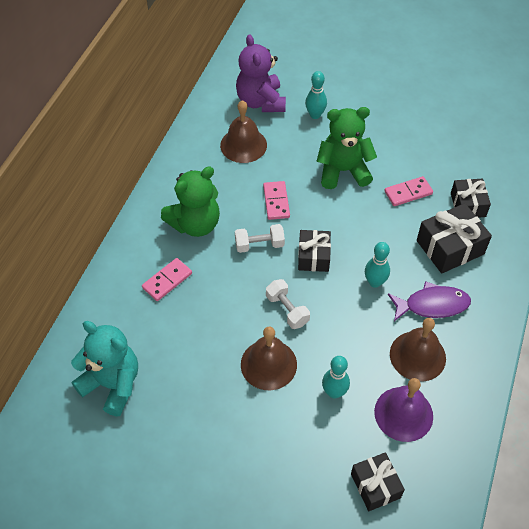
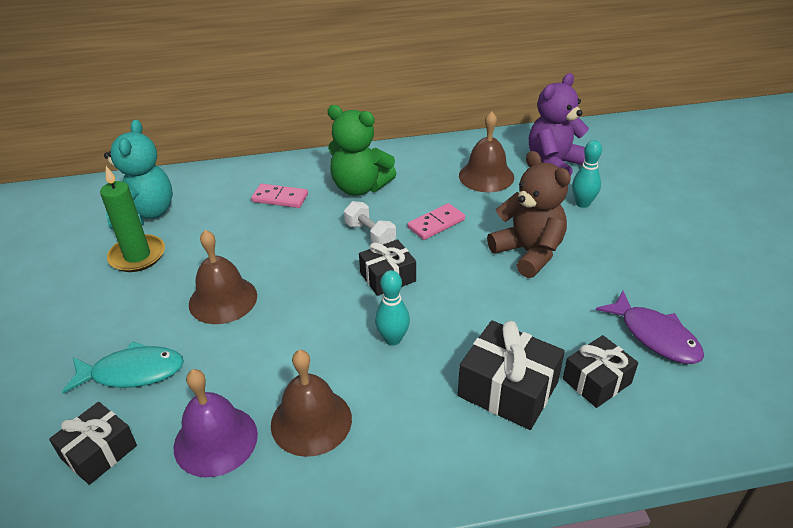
camera: 60 degrees right, 15 degrees down
white dumbbell [266,279,310,329] -> none
green teddy bear [316,107,377,189] -> brown teddy bear [487,151,571,278]
turquoise bowling pin [322,356,350,399] -> none
pink domino [384,176,433,206] -> none
purple fish [388,281,471,321] -> purple fish moved to [596,291,704,364]
none -> turquoise fish [62,341,184,394]
none -> green candle [100,166,165,272]

